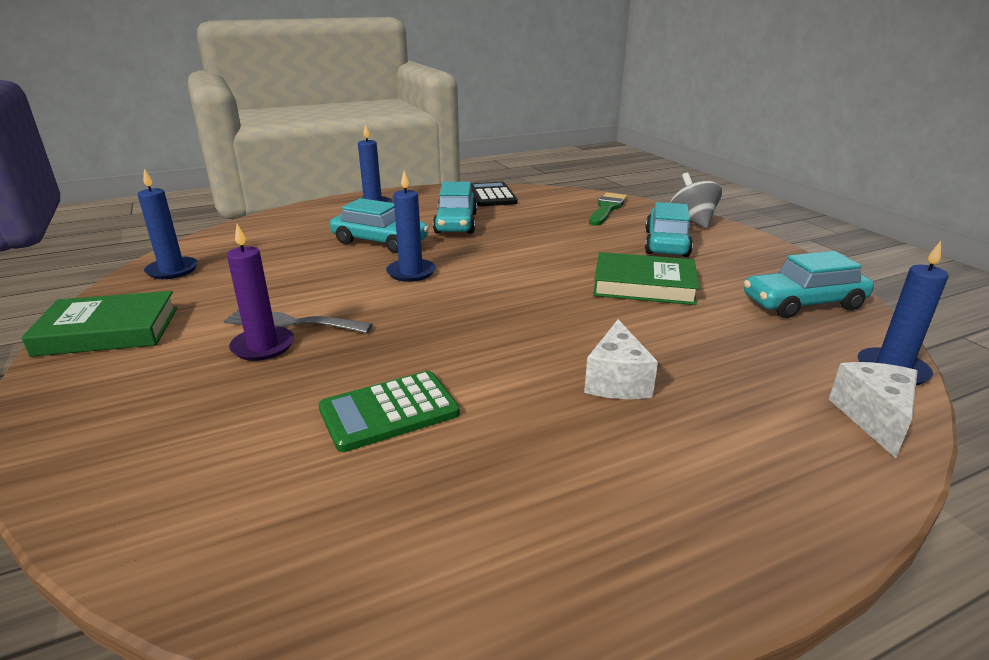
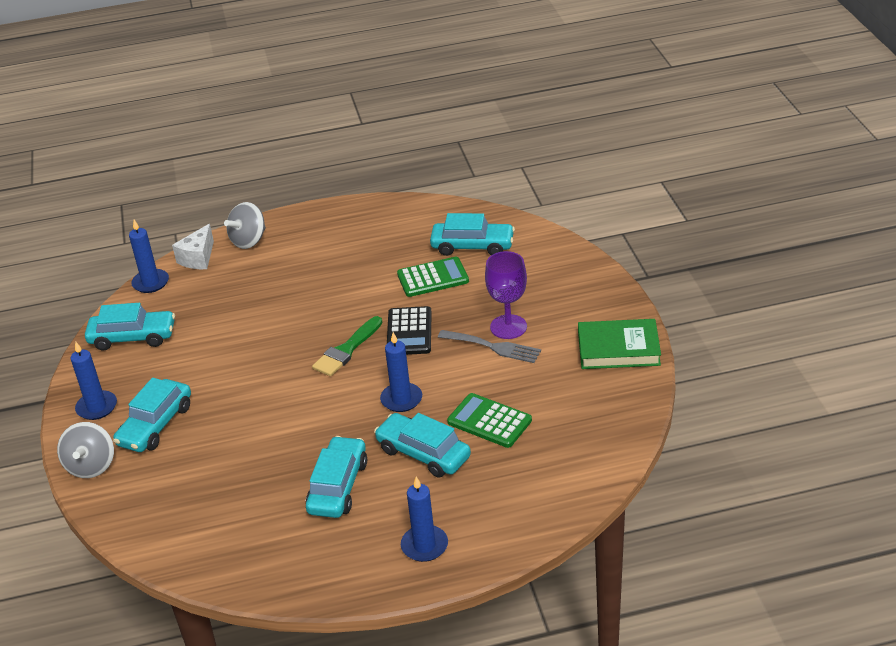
camera: 165 degrees left, 10 degrees up
blue candle [138,169,198,279] -> blue candle moved to [71,341,117,420]
purple candle [227,224,294,361] -> purple goblet [485,251,527,339]
black calculator [471,182,518,206] -> black calculator moved to [387,306,432,355]
white cheese [584,319,658,399] -> none
green brush [589,193,627,226] -> green brush moved to [312,316,382,376]
green book [593,252,700,305] -> none
none -> grey spinning top [224,202,266,249]
none -> turquoise car [430,213,515,256]
none -> green calculator [447,393,532,448]

